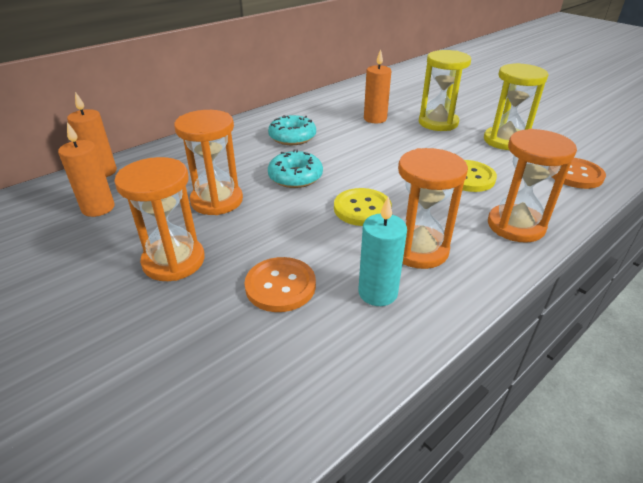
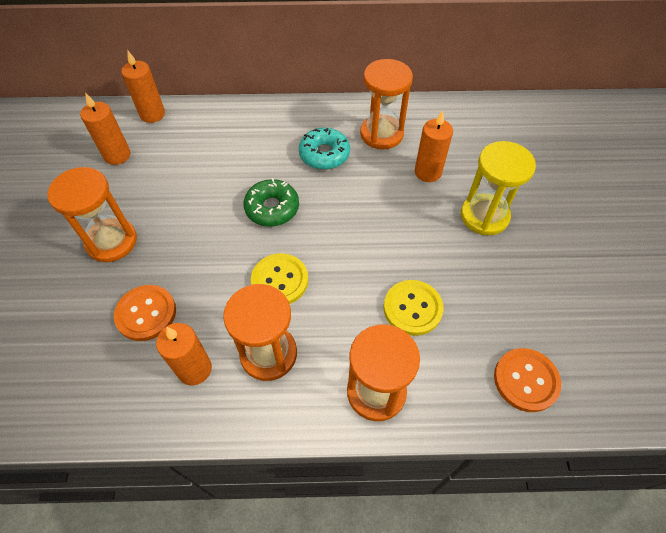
camera: 40 degrees right, 20 degrees up
orange hourglass [174,110,243,215] -> orange hourglass moved to [360,59,413,149]
turquoise donut [268,150,323,188] -> green donut [243,178,299,227]
turquoise candle [358,197,407,306] -> orange candle [156,323,212,385]
yellow hourglass [484,63,548,150] -> none

